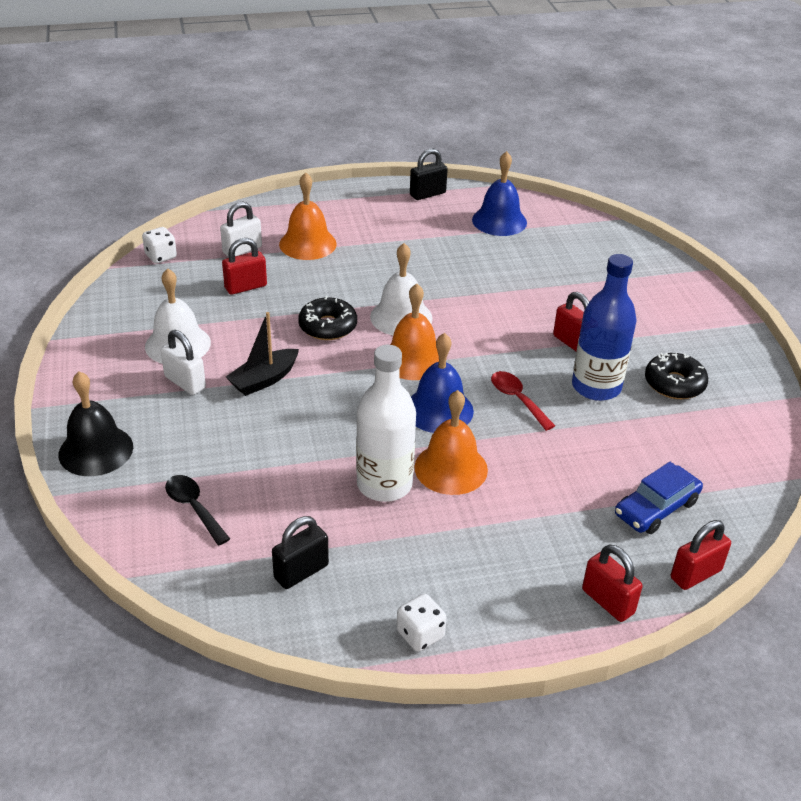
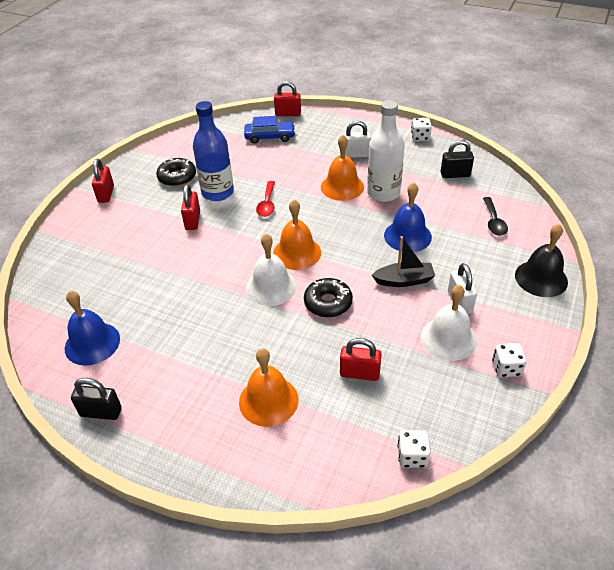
camera: 140 degrees left, 5 degrees up
white padlock [220,201,262,257] -> white padlock moved to [342,121,371,158]
blue bell [411,333,474,433] -> blue bell moved to [384,182,432,252]
red padlock [582,544,643,622] -> red padlock moved to [92,159,114,203]
none -> white dice [492,343,526,377]

